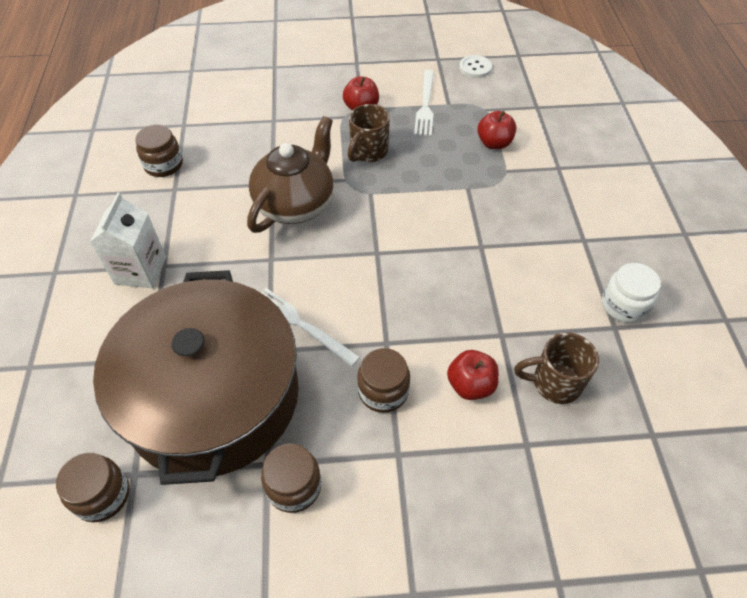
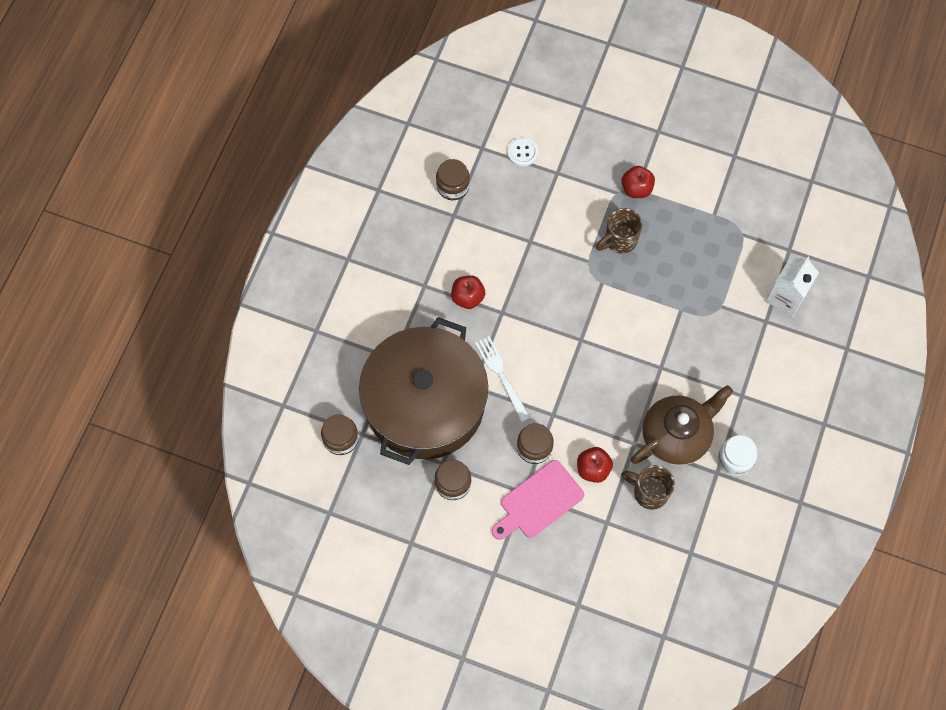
camera: 25 degrees right, 15 degrees up
white carton [90,193,166,288] -> white carton moved to [766,257,819,317]
brown teapot [247,116,334,233] -> brown teapot moved to [631,385,733,466]
white fork [414,70,434,136] -> none
white button [459,55,492,78] -> white button moved to [507,137,538,167]
red apple [477,111,516,149] -> red apple moved to [451,275,485,309]
none -> pink cutting board [492,460,584,540]

